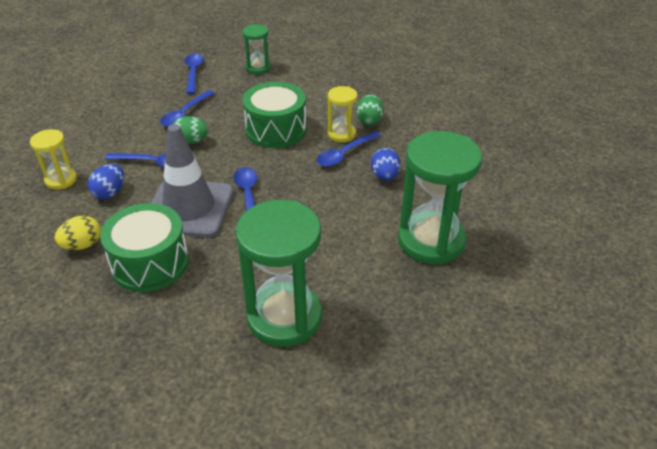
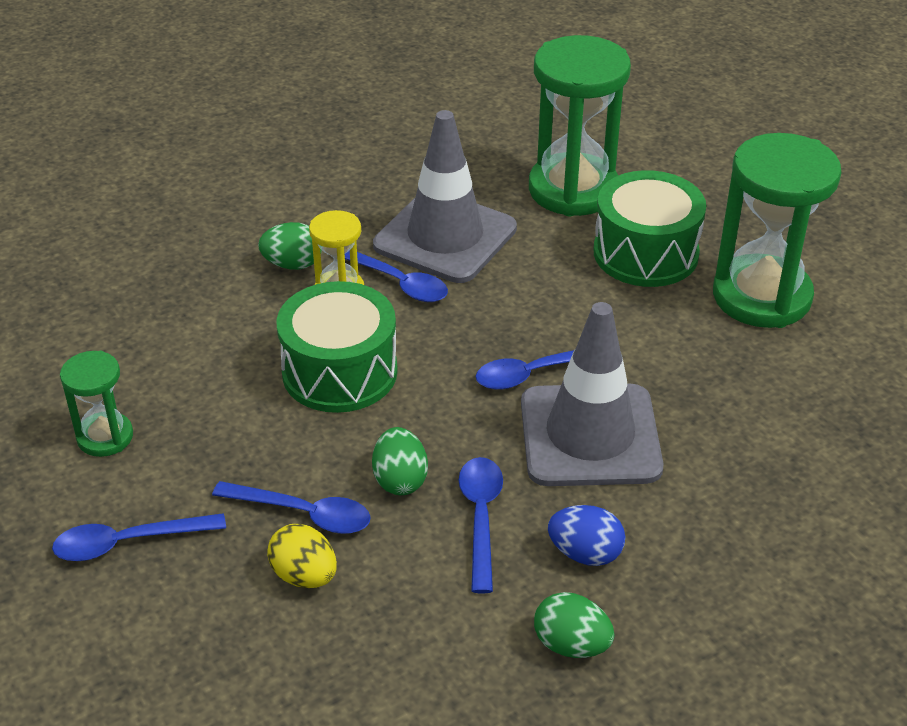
camera: 100 degrees left, 0 degrees up
yellow hourglass [30,129,77,190] -> green egg [534,592,614,658]
yellow egg [54,215,101,250] -> yellow egg moved to [267,524,337,588]
green drum [100,203,189,292] -> green drum moved to [593,170,706,287]
blue egg [371,148,401,181] -> grey traffic cone [373,110,517,283]

